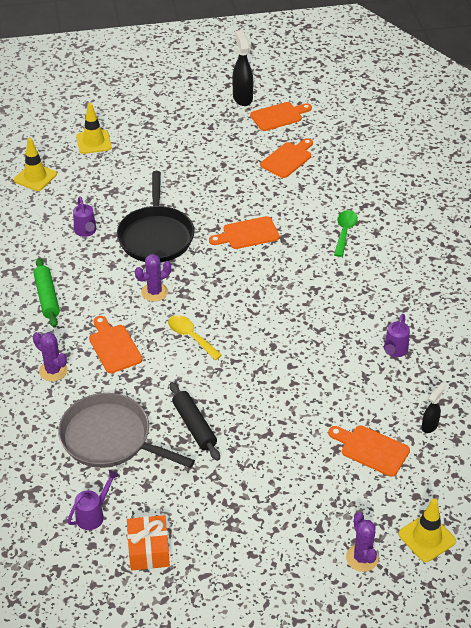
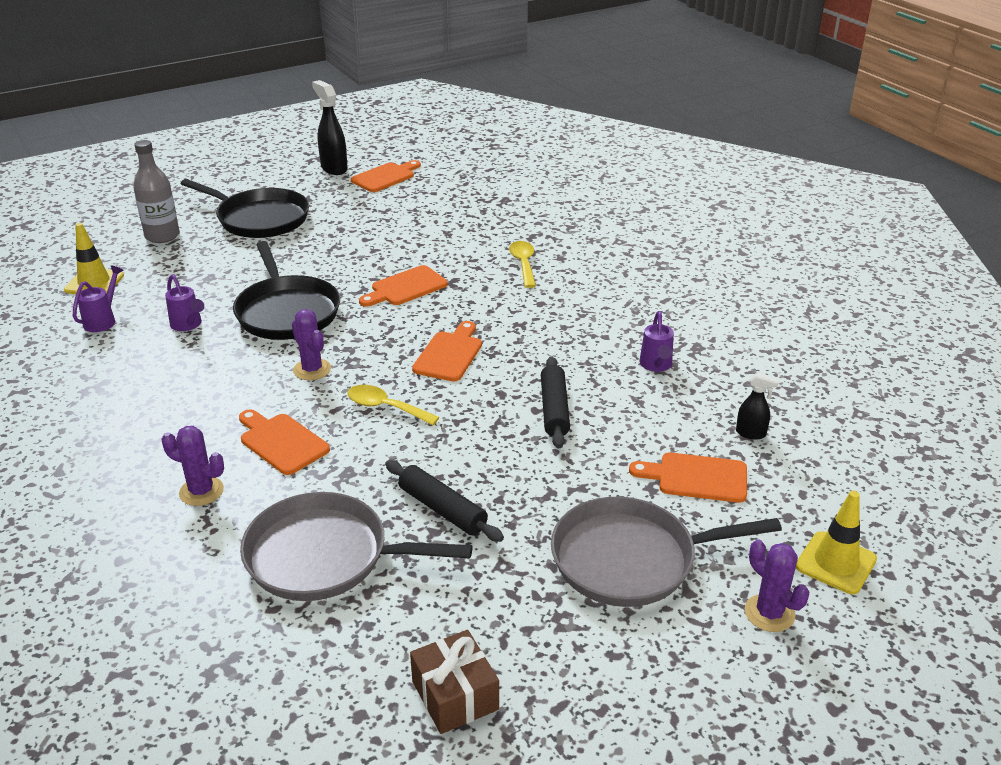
camera: 20 degrees left, 10 degrees down
green rolling pin [34,258,60,328] -> none
purple watering can [68,470,119,530] -> purple watering can moved to [73,265,123,332]
yellow traffic cone [76,103,112,154] -> grey bottle [133,140,180,243]
orange gift [127,515,170,570] -> brown gift [410,630,499,734]
purple cactus [135,254,171,302] -> purple cactus turned 75 degrees counterclockwise [292,309,331,380]
orange cutting board [260,138,313,178] -> orange cutting board moved to [412,321,482,381]
green spoon [334,210,358,257] -> yellow spoon [509,241,536,288]
black spray bottle [422,385,445,433] -> black spray bottle turned 90 degrees clockwise [736,372,779,440]
none -> black pan [181,179,309,238]
none -> black rolling pin [541,356,570,448]
none -> grey pan [551,497,782,607]

